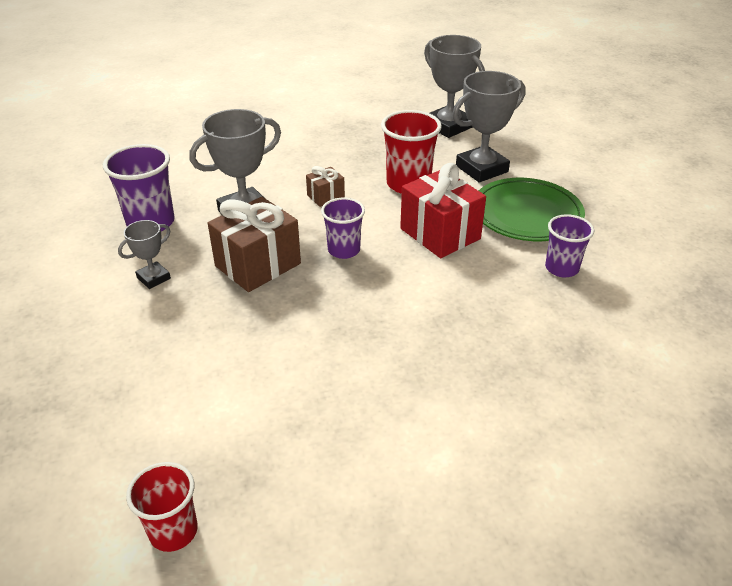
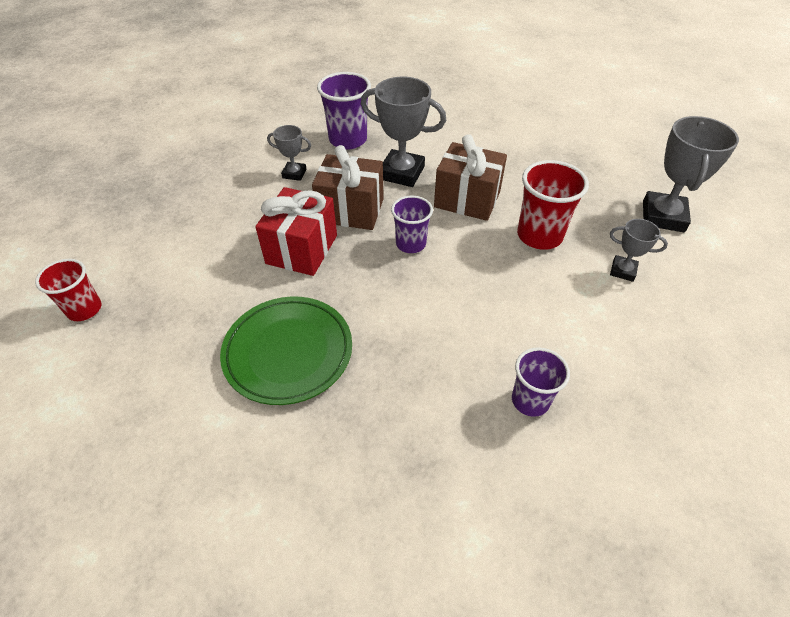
camera: 55 degrees right, 10 degrees up
brown gift [306,166,345,207] -> brown gift [434,134,507,221], size x1.99
red gift [400,163,486,258] -> red gift moved to [255,187,337,276]
grey trophy [452,71,525,182] -> grey trophy [610,219,668,282], size x0.53
green plate [479,178,585,241] -> green plate moved to [220,297,352,405]

